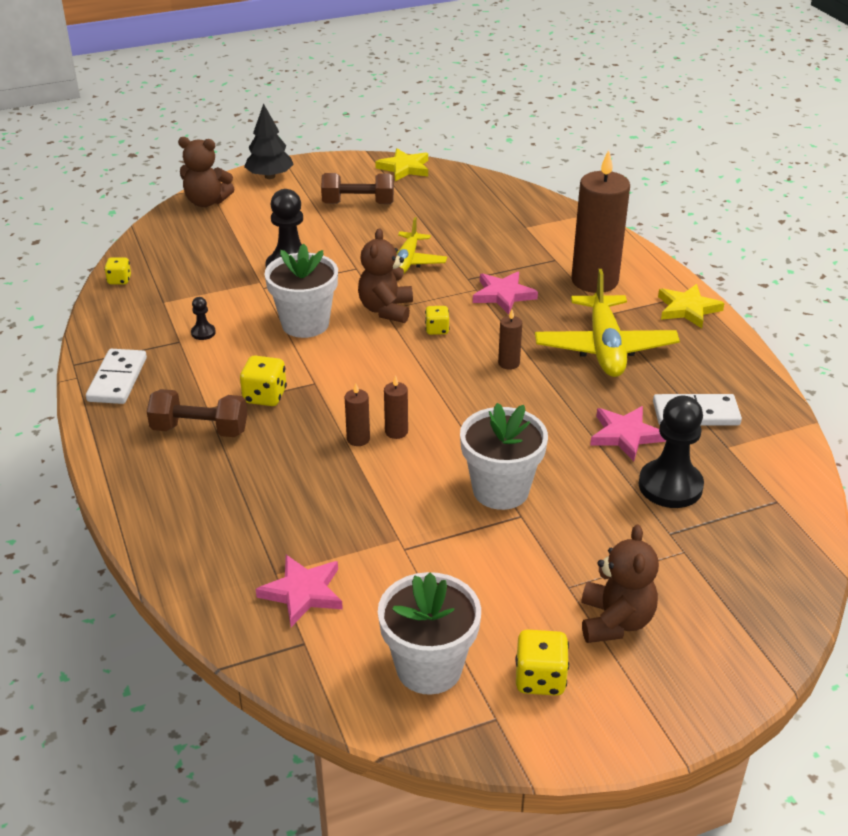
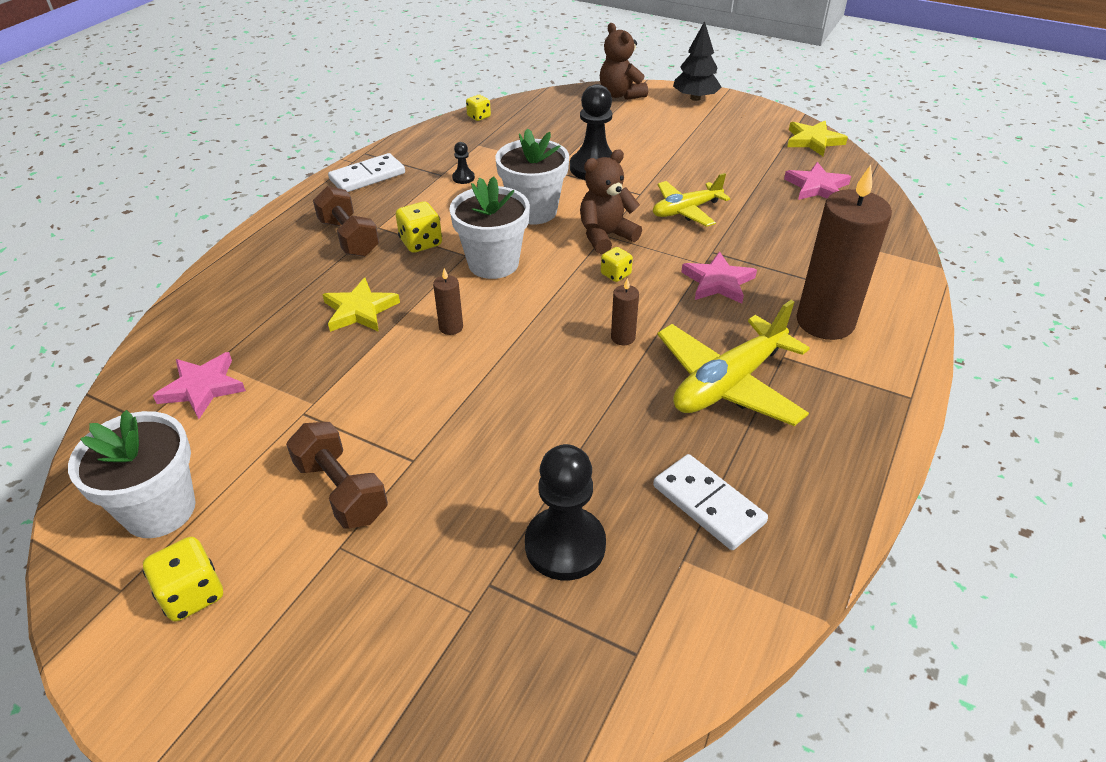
camera: 50 degrees right, 5 degrees up
brown dumbbell [321,173,394,204] -> brown dumbbell moved to [286,422,388,529]
brown candle [345,383,370,446] -> none
white flower pot [460,403,548,510] -> white flower pot moved to [449,176,530,279]
brown teddy bear [582,524,659,643] -> none
pink star [590,406,666,461] -> pink star moved to [784,162,851,200]
yellow star [658,284,725,328] -> yellow star moved to [322,278,400,332]

